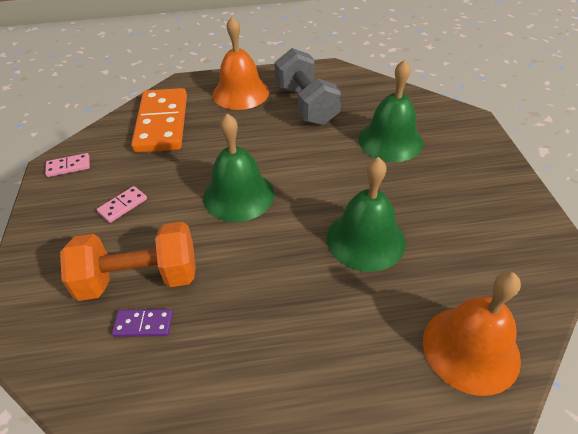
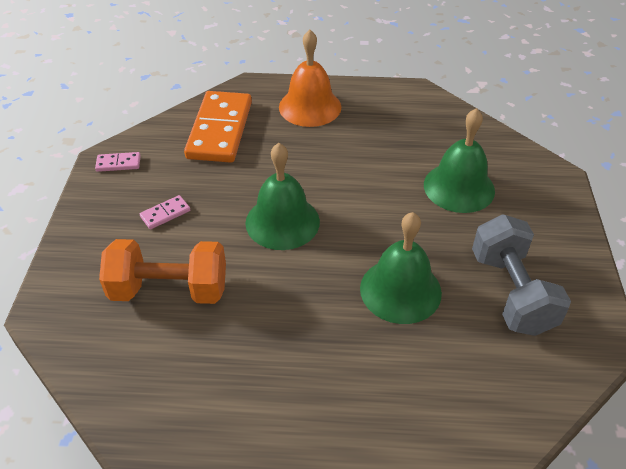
camera: 10 degrees right, 0 degrees up
purple domino [112,309,173,337] -> none
grey dumbbell [274,48,342,125] -> grey dumbbell moved to [472,214,571,336]
orange bell [423,272,521,396] -> none

